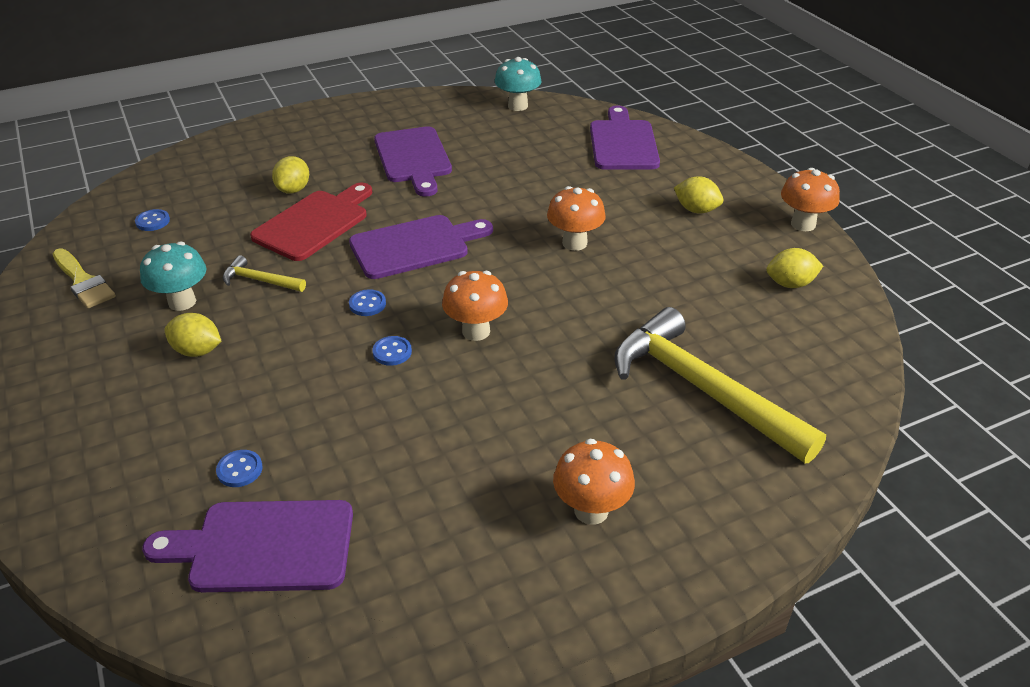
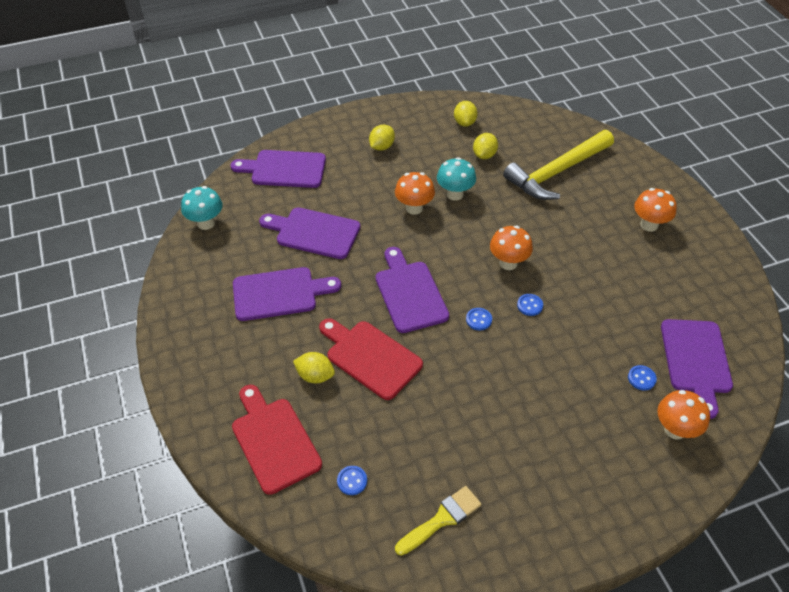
camera: 85 degrees left, 10 degrees up
turquoise mushroom [140,242,206,311] -> turquoise mushroom moved to [437,157,476,201]
yellow lemon [165,313,222,357] -> yellow lemon moved to [473,133,498,159]
yellow hammer [223,255,306,292] -> none
orange mushroom [781,168,840,231] -> orange mushroom moved to [657,390,710,440]
none -> red cutting board [232,385,322,495]
none -> purple cutting board [259,208,360,259]

